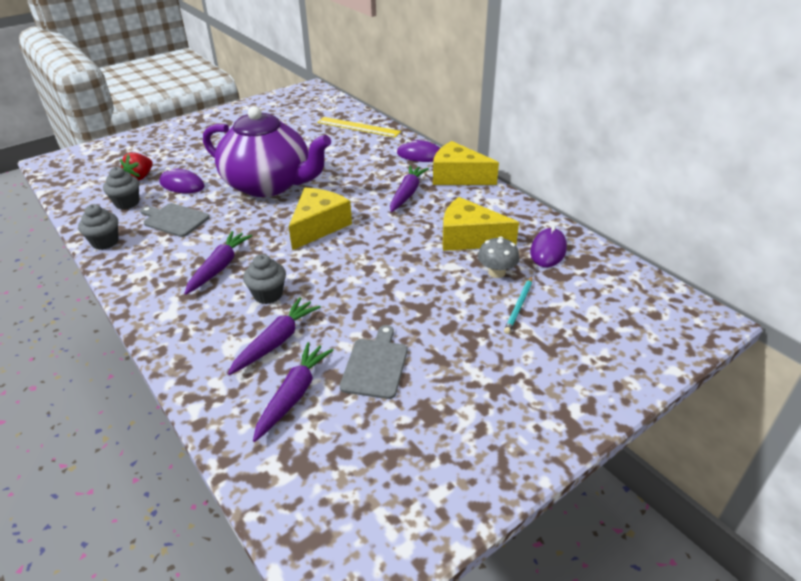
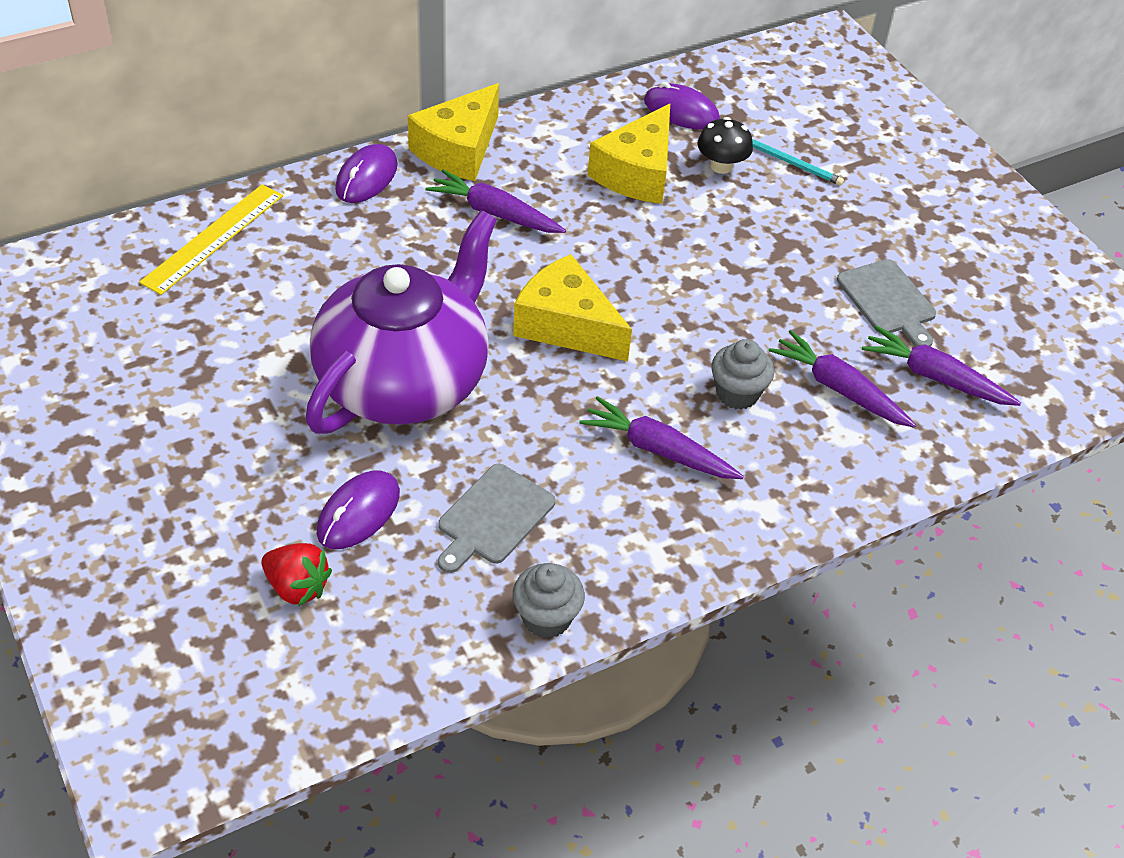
camera: 85 degrees left, 10 degrees up
grey cupcake [103,167,139,209] -> none
grey cutting board [340,325,408,399] -> grey cutting board turned 135 degrees counterclockwise [837,259,936,347]
grey mushroom [478,236,519,278] -> black mushroom [697,117,753,174]

